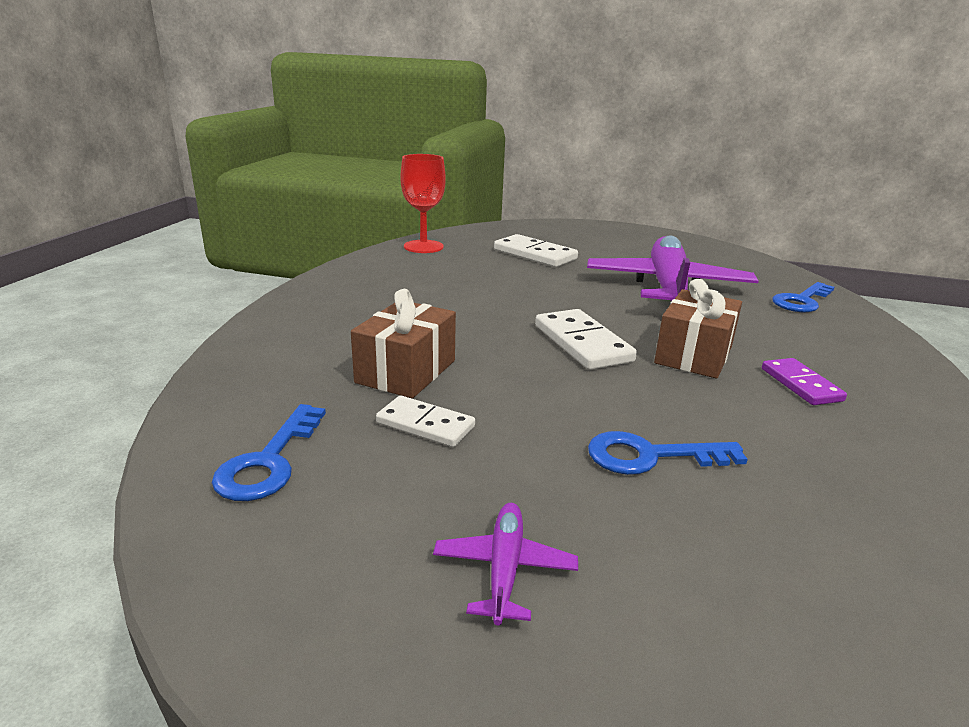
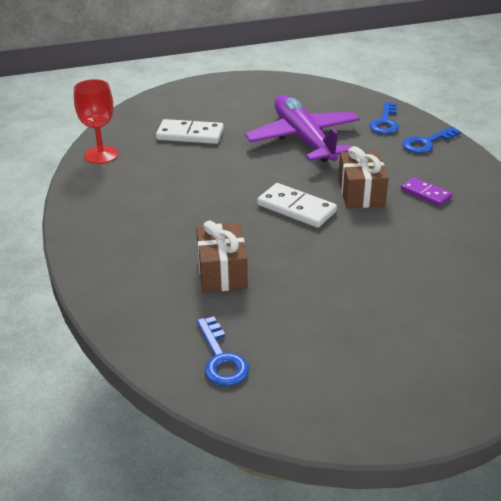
camera: 30 degrees left, 10 degrees up
white domino [376,395,475,447] -> none
purple plane [433,503,578,626] -> none
blue key [588,431,748,475] -> blue key moved to [402,126,461,153]

